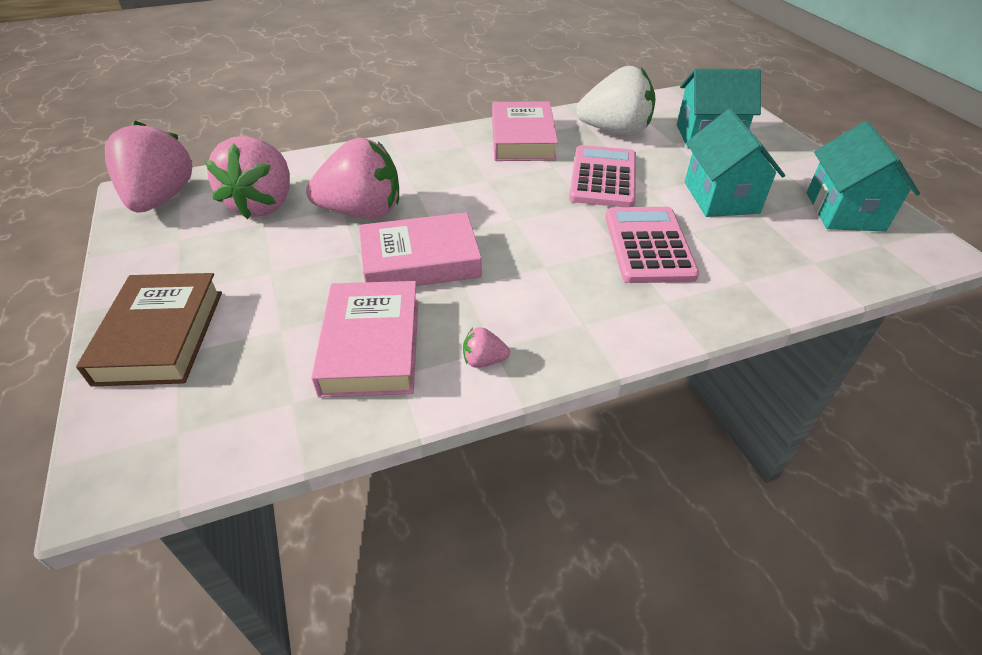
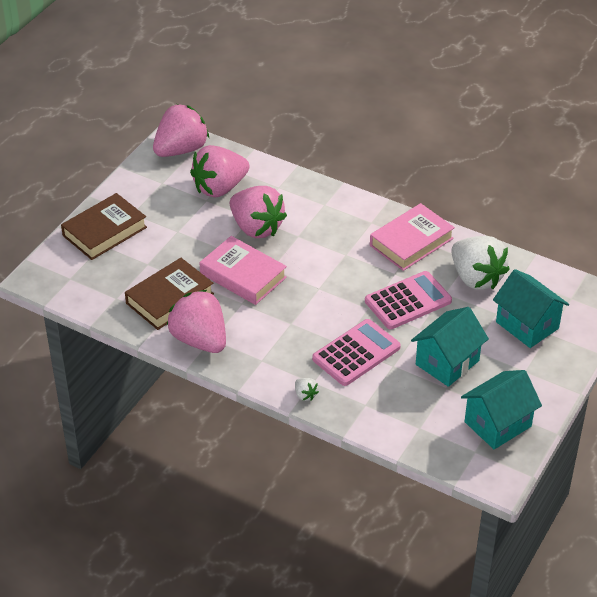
camera: 50 degrees right, 0 degrees up
pink book [311,281,418,398] -> brown book [125,258,214,330]
pink strawberry [463,327,510,368] -> pink strawberry [167,290,226,353], size x2.49
none -> white strawberry [295,378,319,401]

